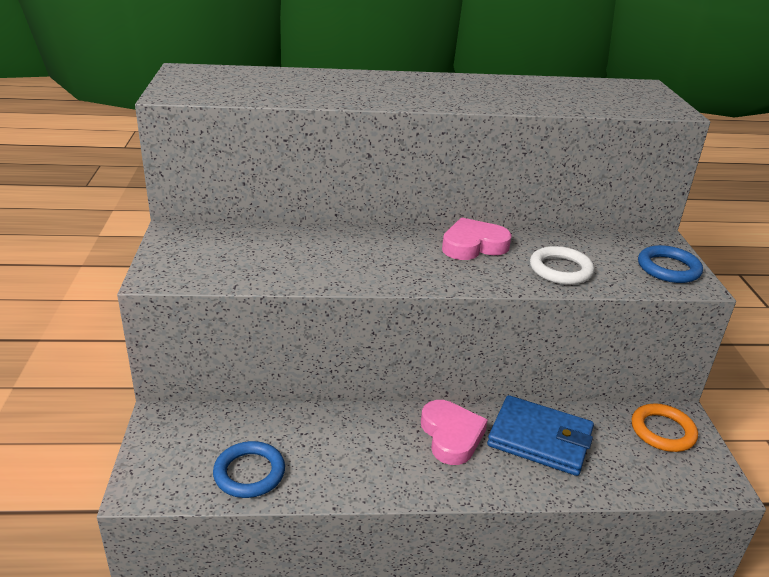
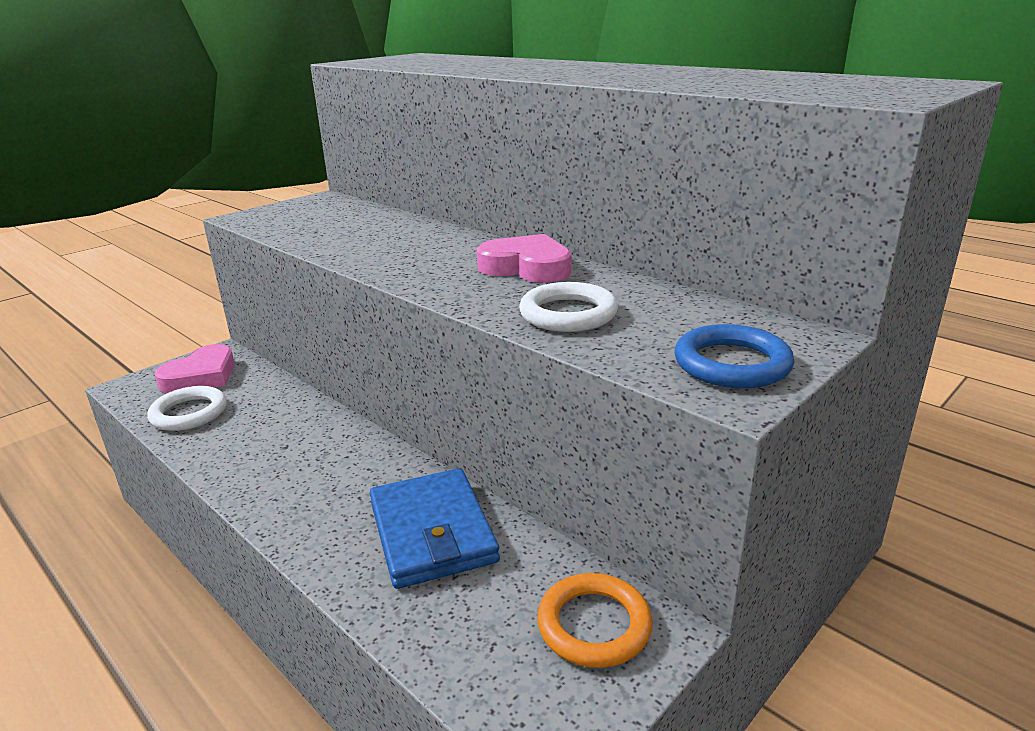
camera: 50 degrees right, 5 degrees down
blue ring [213,441,285,498] -> white ring [147,386,227,431]
pink heart [421,400,488,465] -> pink heart moved to [155,344,235,393]

